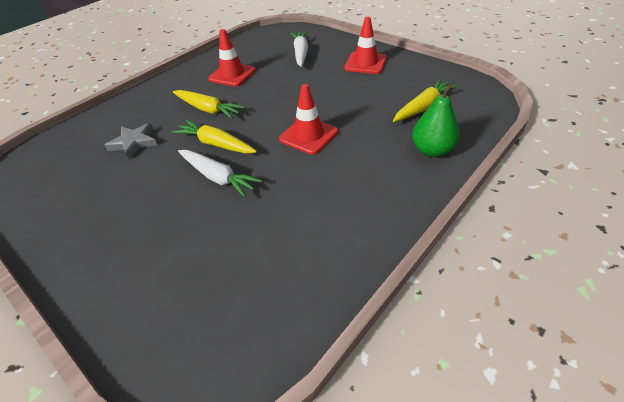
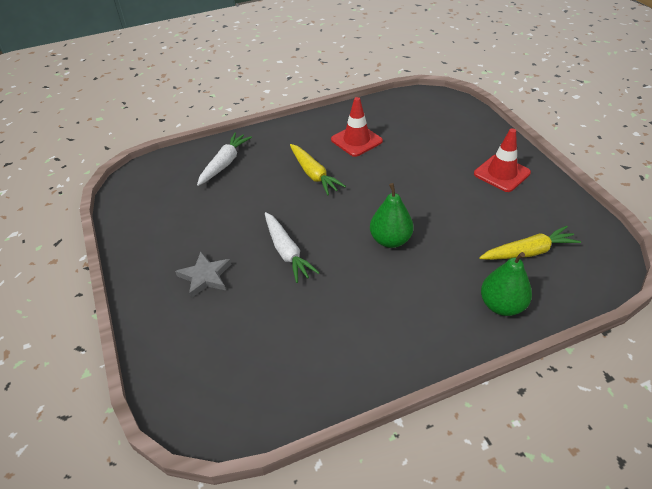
camera: 25 degrees right, 0 degrees up
grey star [105,123,157,159] -> grey star moved to [175,252,231,298]
yellow carrot [172,120,257,153] -> none
red traffic cone [279,84,338,155] -> green pear [370,183,414,248]
white carrot [291,31,308,67] -> white carrot moved to [197,132,252,186]

